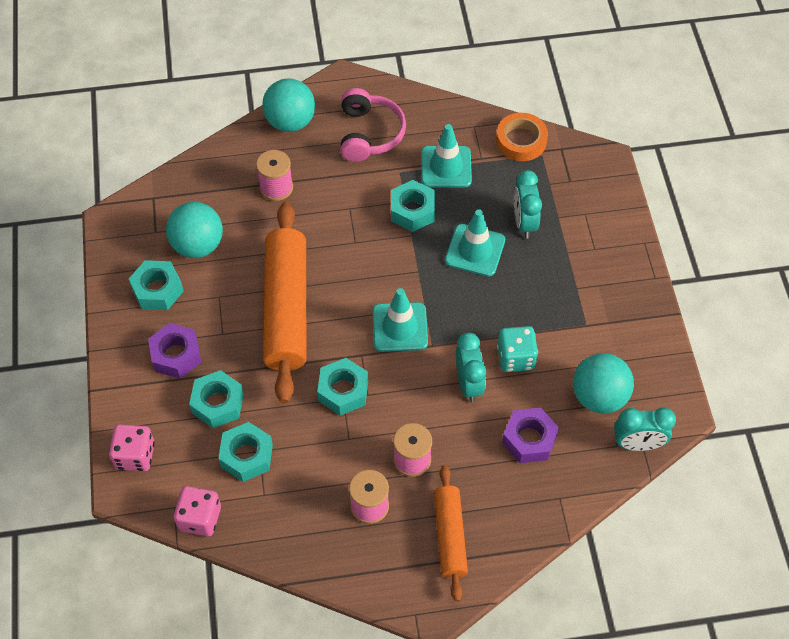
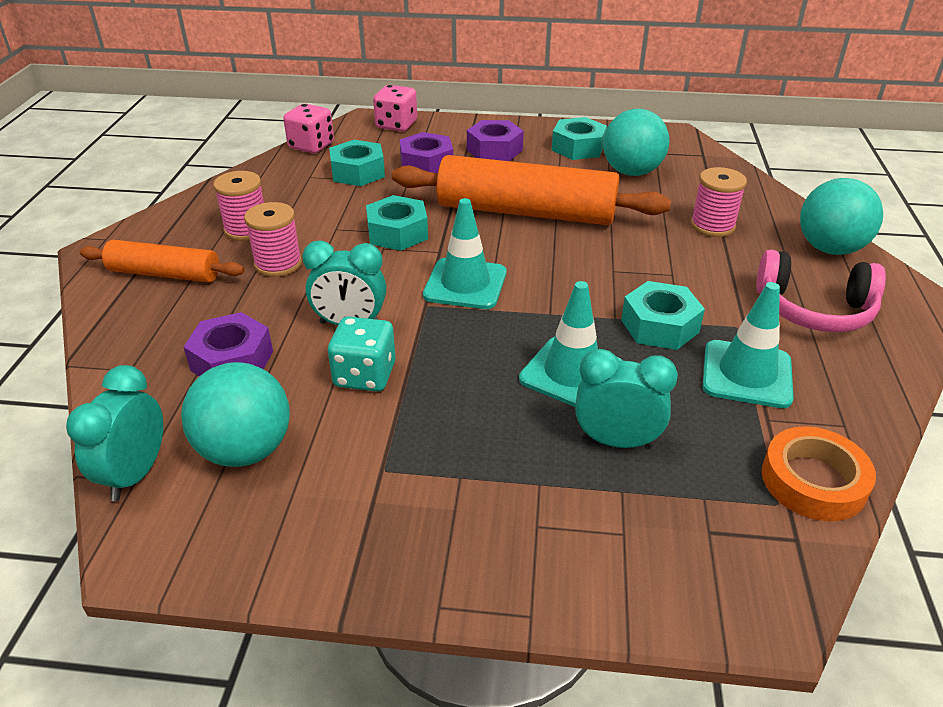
camera: 105 degrees right, 20 degrees down
turquoise nut [189,370,244,428] -> purple nut [400,132,453,173]

